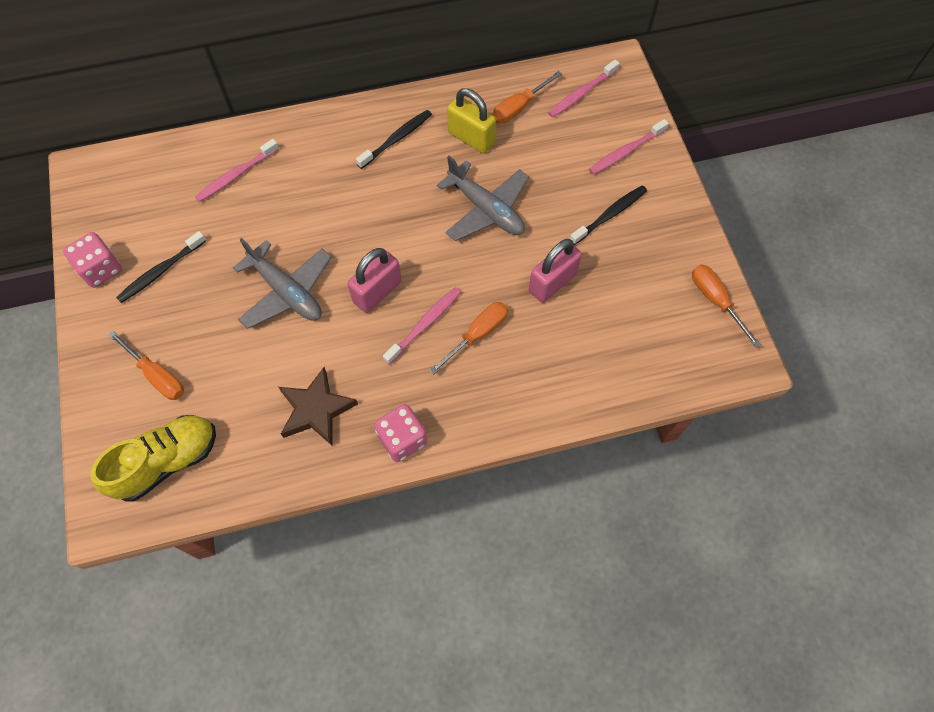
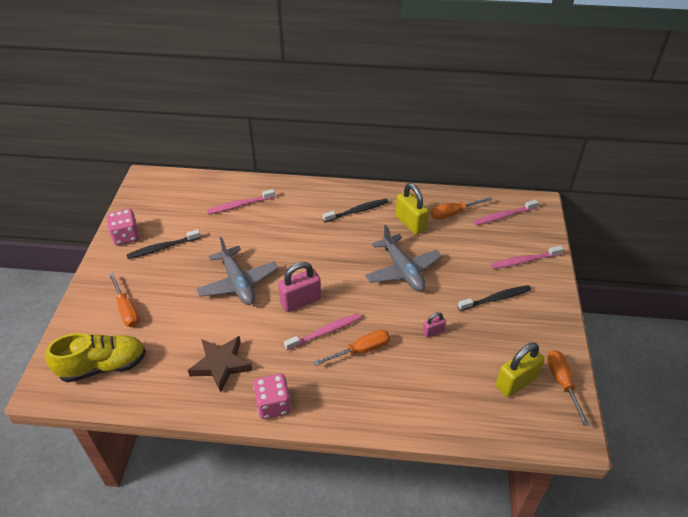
camera: 20 degrees right, 20 degrees down
pink padlock [529,239,582,303] -> pink padlock [422,312,446,338], size x0.52
none -> yellow padlock [496,343,545,397]

